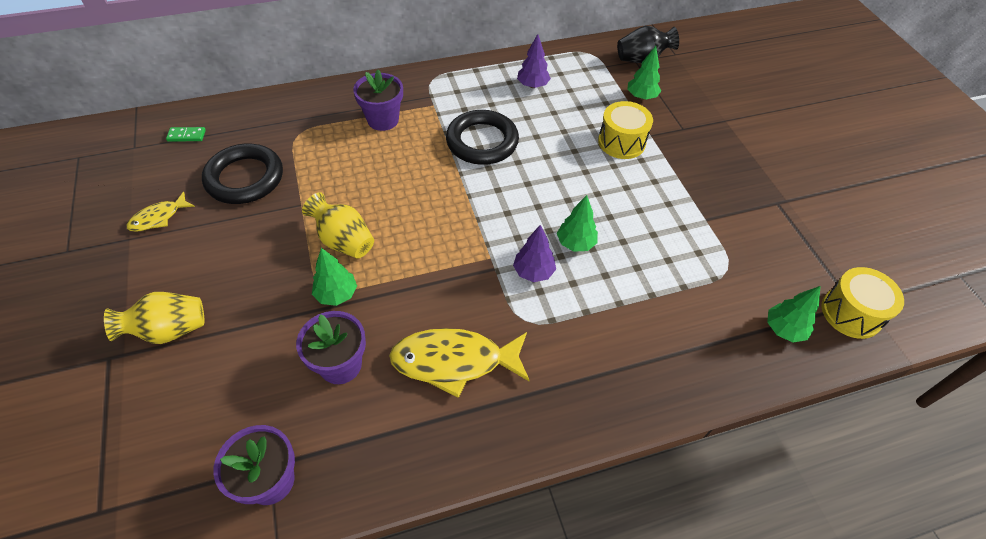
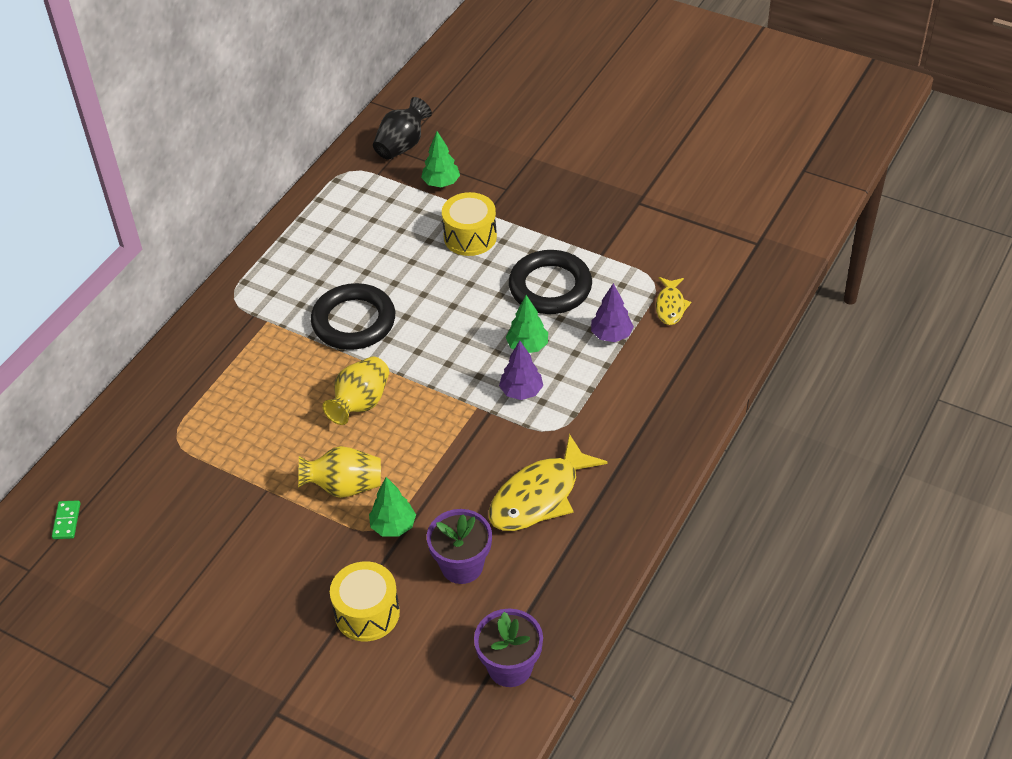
camera: 40 degrees left, 5 degrees down
yellow vase [104,292,204,344] -> yellow vase moved to [323,356,389,425]
yellow fish [126,192,195,232] -> yellow fish moved to [656,277,691,325]
green domino [166,127,206,142] -> green domino turned 45 degrees counterclockwise [52,500,80,539]
black ring [202,144,283,204] -> black ring moved to [509,250,592,314]
purple flower pot [353,70,403,131] -> none
purple tree [517,34,551,88] -> purple tree moved to [591,283,634,342]
green tree [767,286,820,342] -> none
yellow drum [821,267,904,339] -> yellow drum moved to [330,561,400,641]

